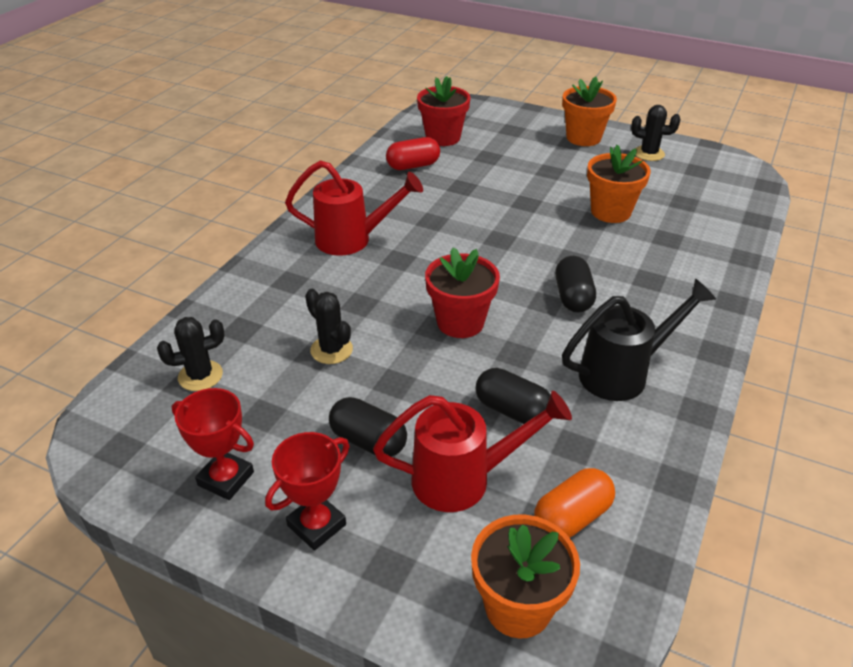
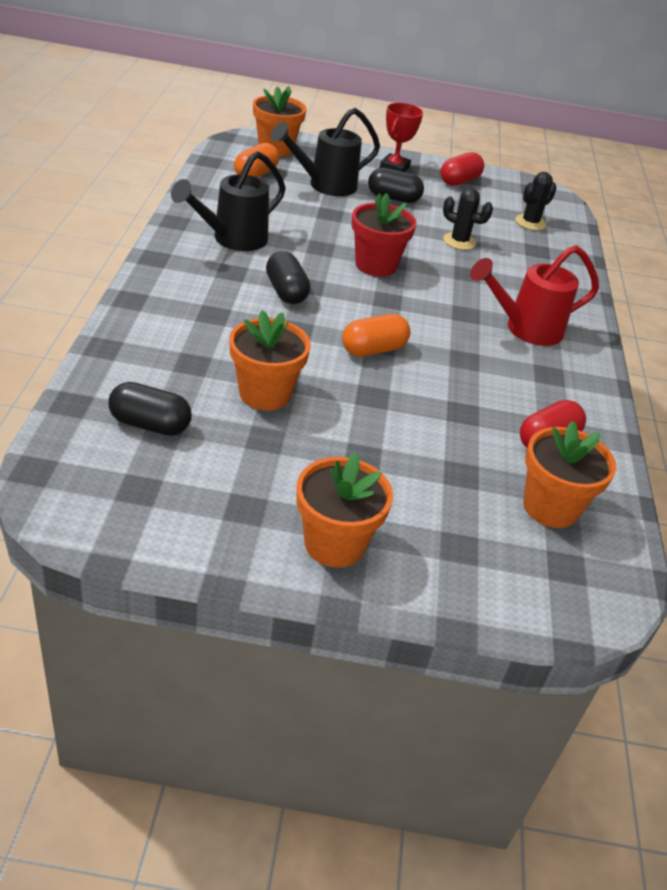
camera: 155 degrees right, 0 degrees up
red trophy [172,388,254,500] -> red capsule [440,152,484,186]
red watering can [373,391,572,512] -> black watering can [271,108,380,196]
red flower pot [417,76,471,146] -> orange flower pot [523,421,616,528]
black capsule [476,368,550,424] -> black capsule moved to [108,382,192,436]
black cactus [631,105,681,161] -> none
none -> orange capsule [342,314,410,357]

